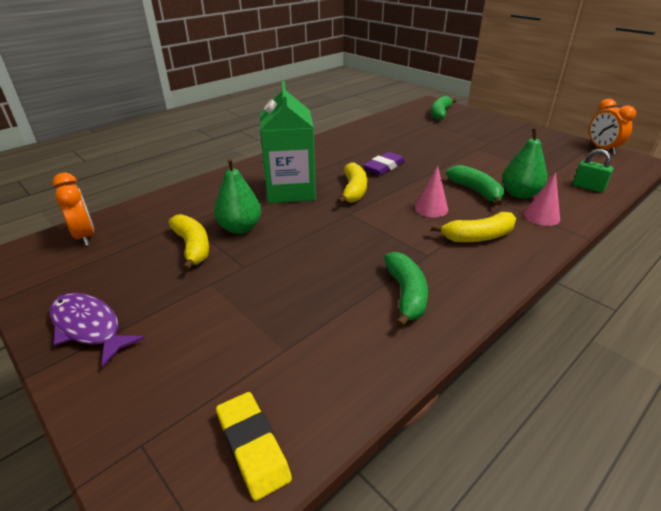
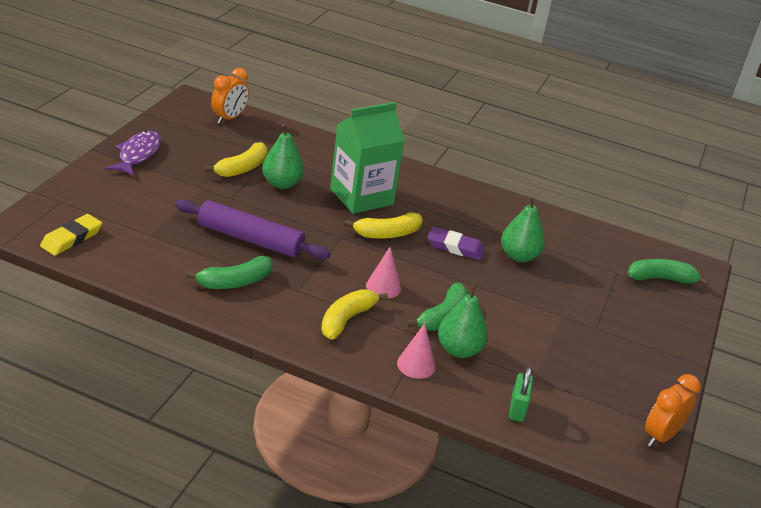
camera: 60 degrees right, 0 degrees up
yellow banana [431,212,516,242] -> yellow banana turned 75 degrees clockwise [321,289,388,340]
none -> purple rolling pin [175,199,331,259]
none -> green pear [501,196,545,262]

